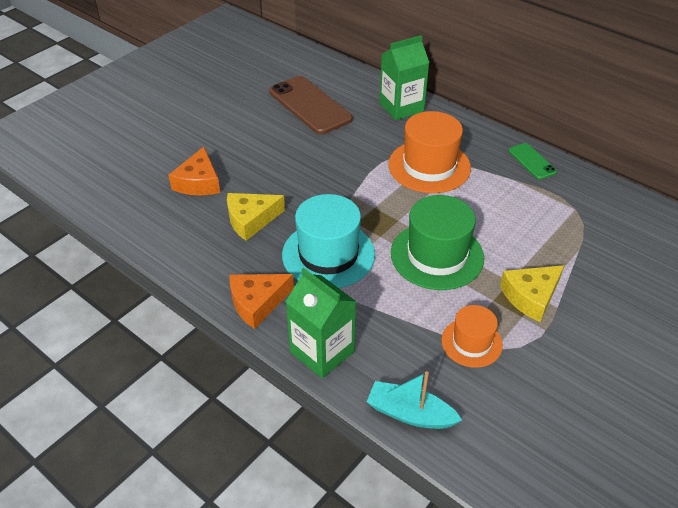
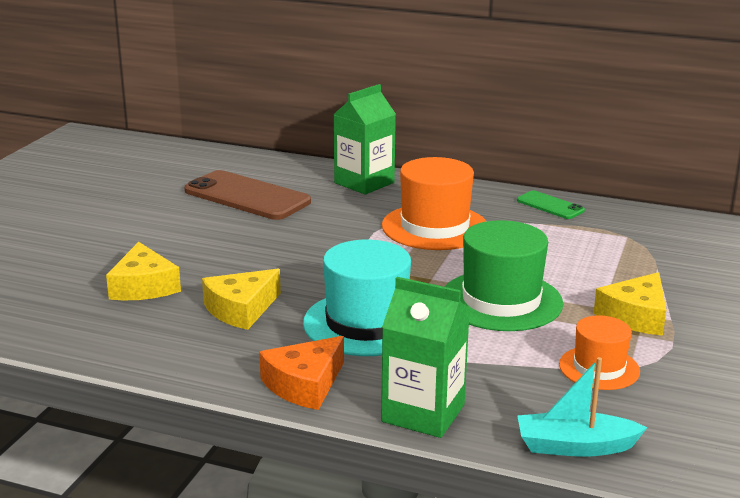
camera: 20 degrees left, 20 degrees down
orange cheese [168,147,220,195] -> yellow cheese [106,242,181,300]

